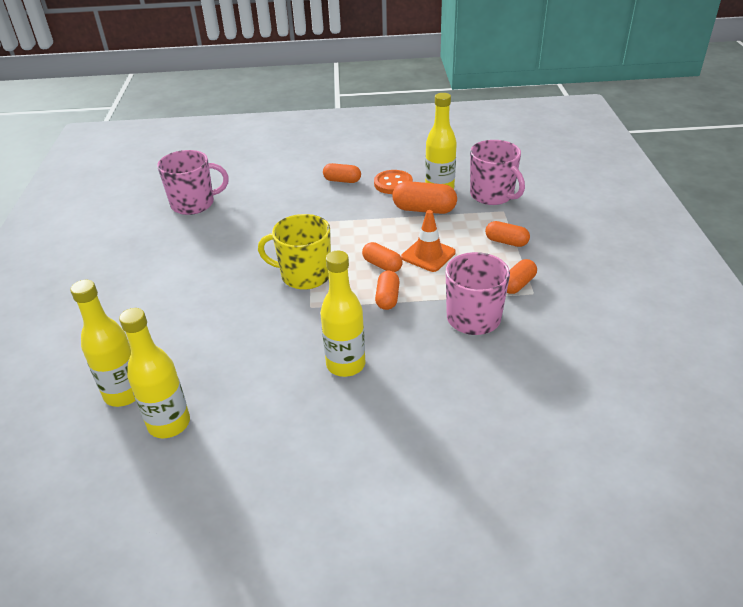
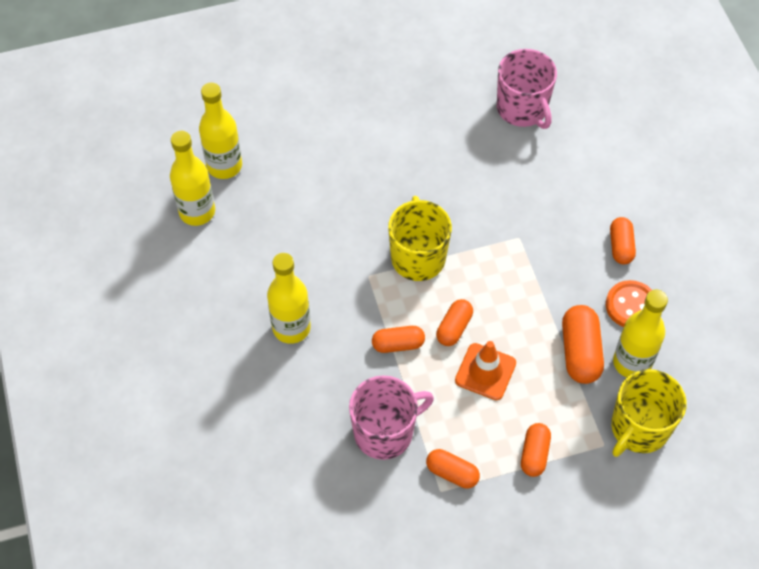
camera: 75 degrees right, 20 degrees up
pink mug [470,140,525,205] -> yellow mug [611,369,687,457]

